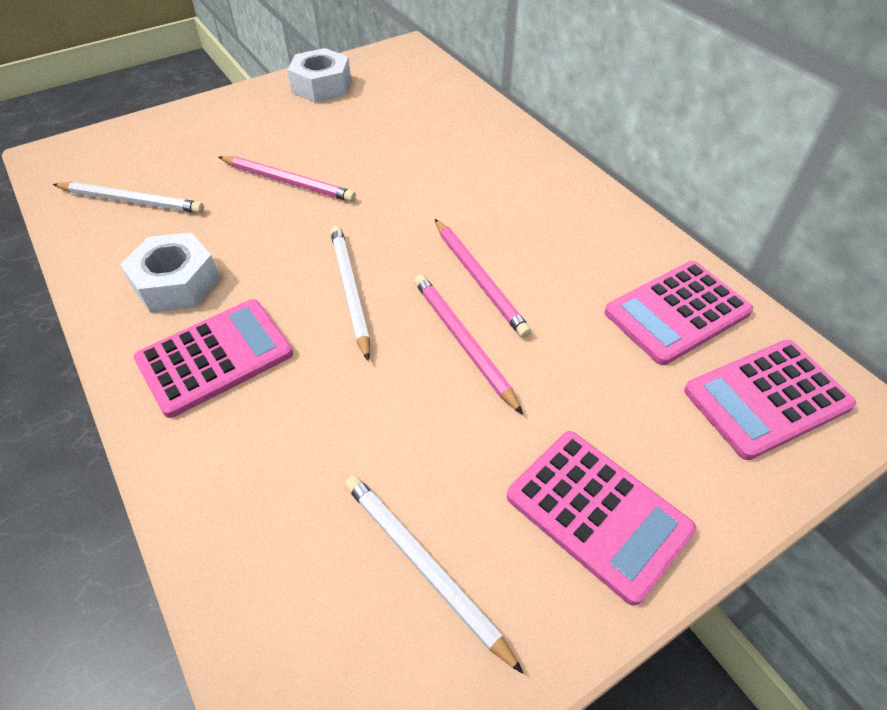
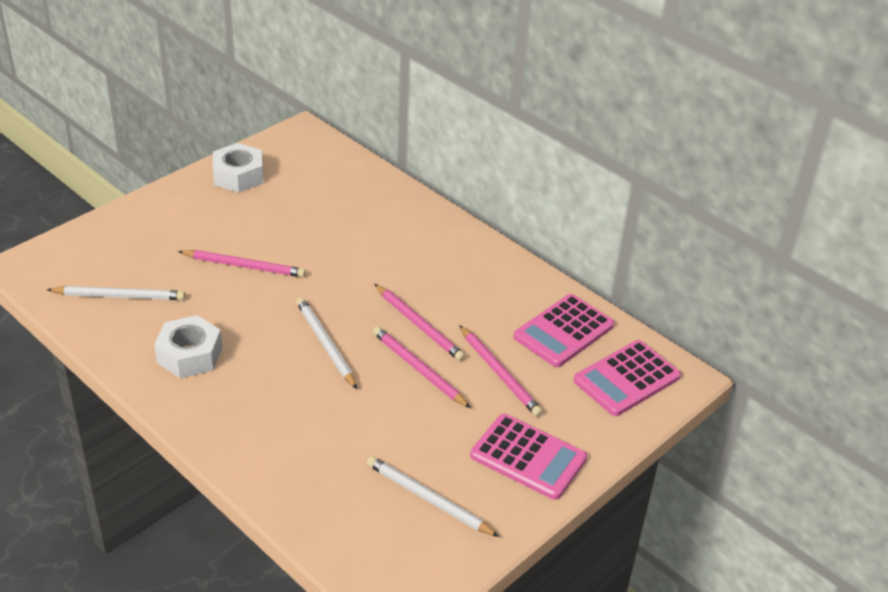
camera: 15 degrees left, 10 degrees down
pink calculator [133,299,293,418] -> none
none -> pink pencil [459,325,543,417]

